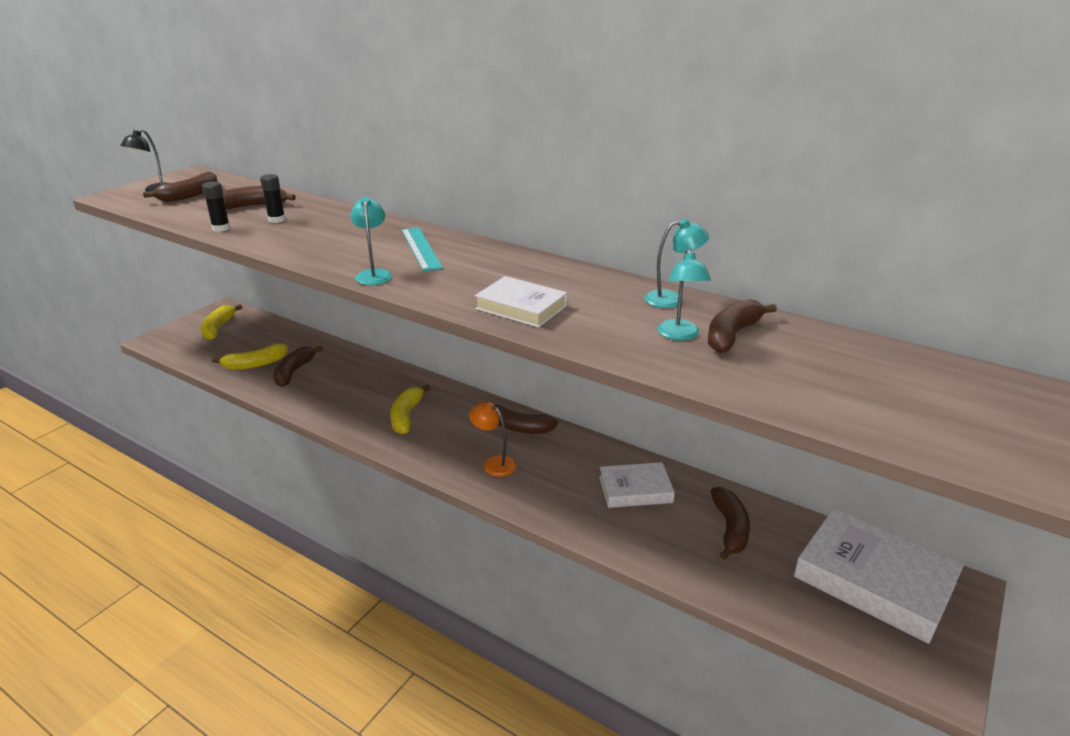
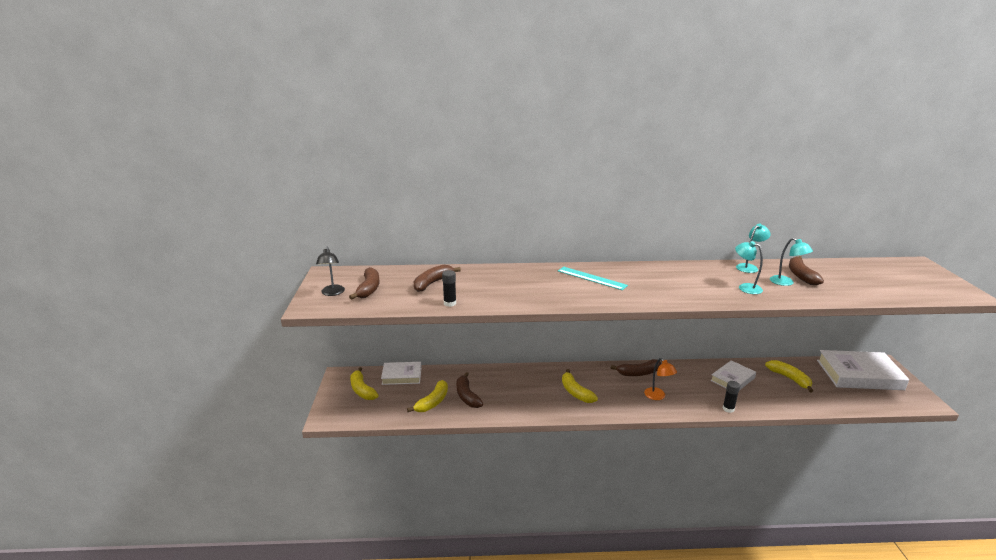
camera: 35 degrees left, 5 degrees down
black glue stick [260,174,286,223] -> black glue stick moved to [723,381,740,413]
turquoise lamp [350,196,392,285] -> turquoise lamp moved to [735,241,763,294]
orange lamp [469,402,516,477] -> orange lamp turned 120 degrees counterclockwise [644,358,677,400]
white book [475,276,567,328] -> white book moved to [381,362,422,385]
brown banana [710,487,750,560] -> yellow banana [765,360,813,392]

